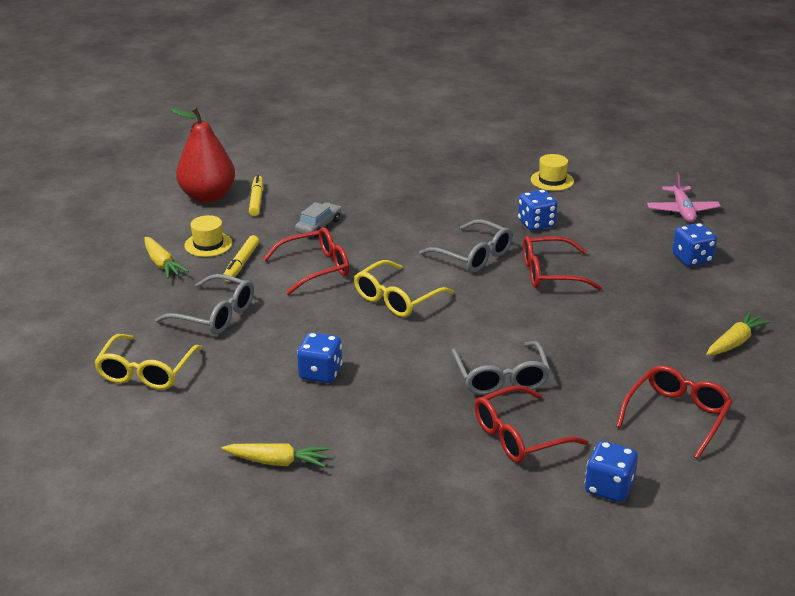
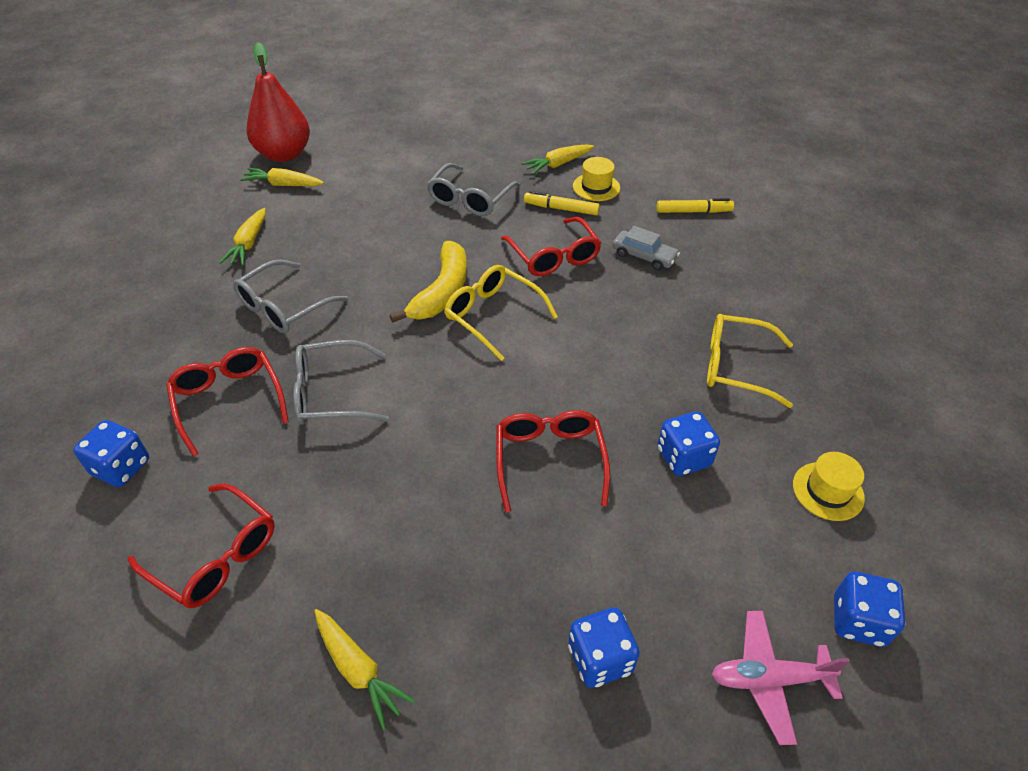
camera: 90 degrees right, 15 degrees up
yellow glasses [94,334,202,390] -> yellow glasses moved to [707,314,793,408]
red pear [170,107,235,203] -> red pear moved to [246,42,310,162]
blue dice [297,332,343,383] -> blue dice moved to [834,571,906,647]
grey glasses [419,219,513,272] -> grey glasses moved to [233,259,349,333]
none -> yellow carrot [240,168,324,186]
none -> yellow banana [390,241,467,323]

